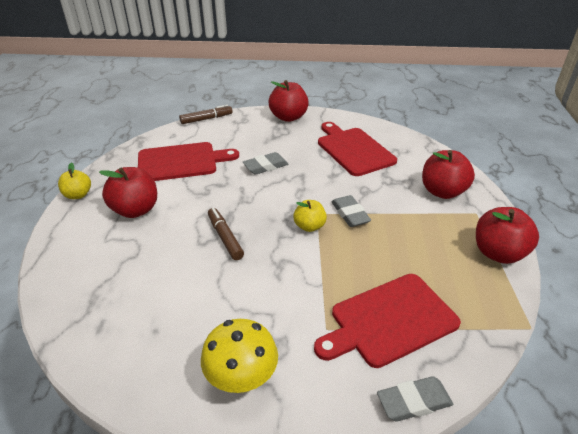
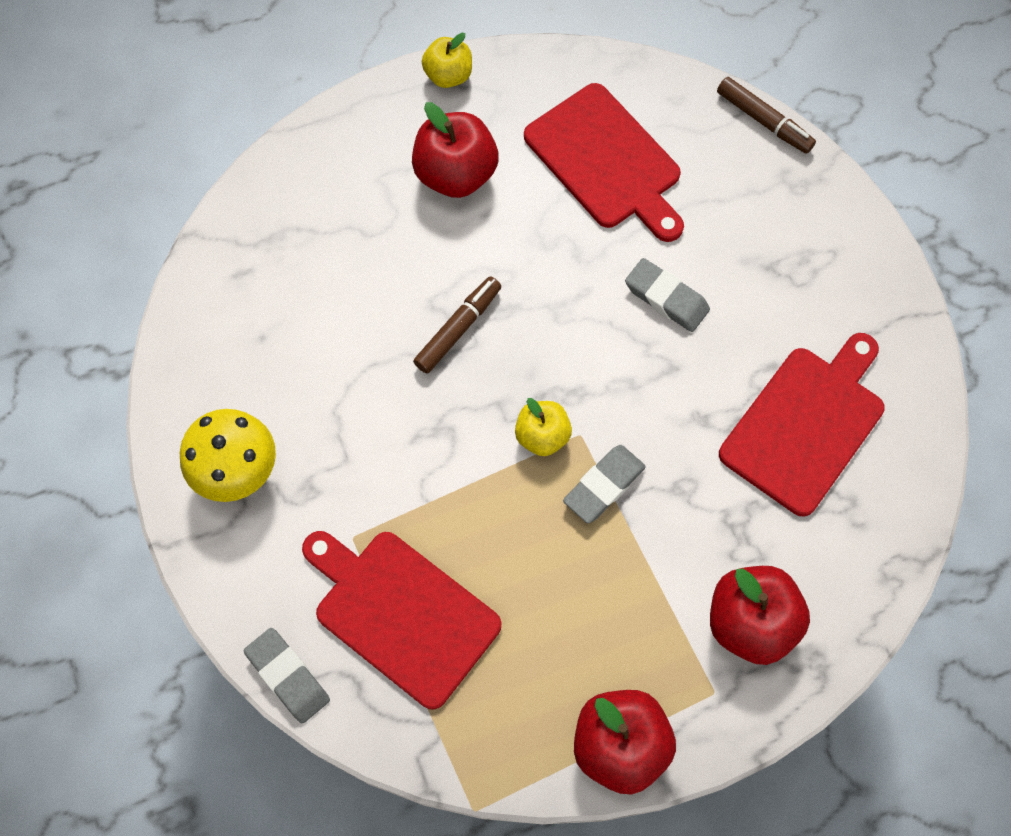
camera: 65 degrees right, 30 degrees up
red apple [269,80,309,122] -> none

